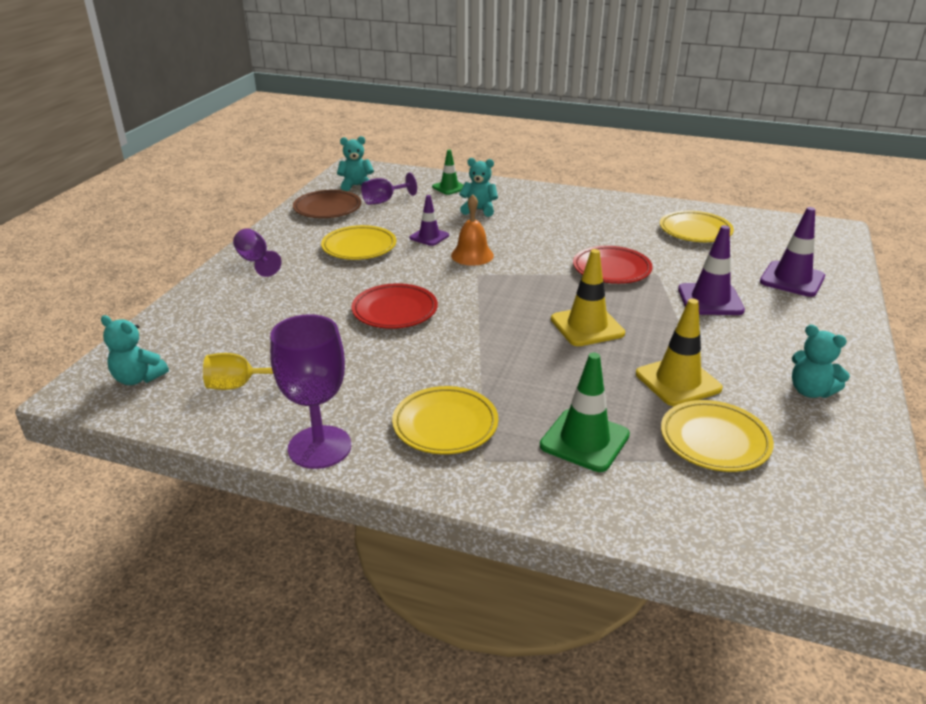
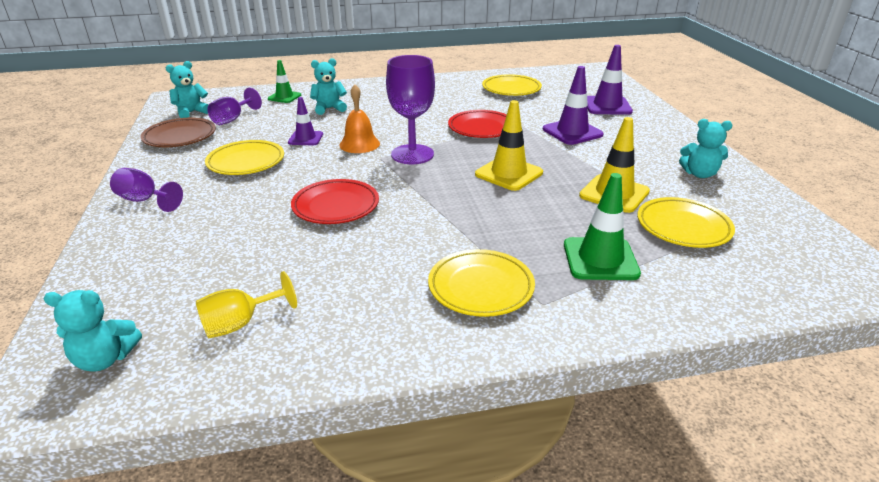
camera: 30 degrees left, 0 degrees up
purple goblet [270,314,351,469] -> purple goblet moved to [386,55,435,164]

